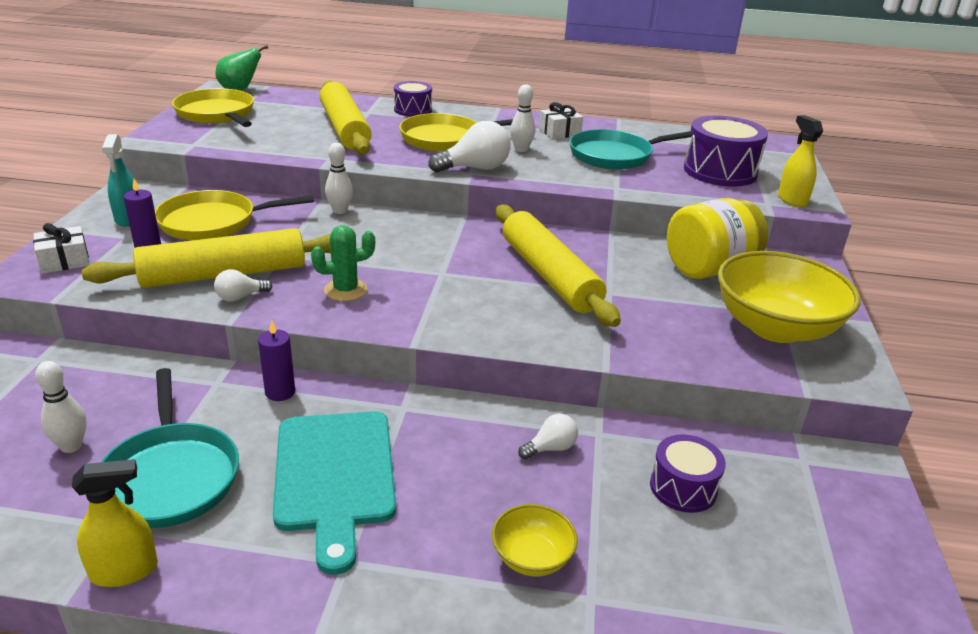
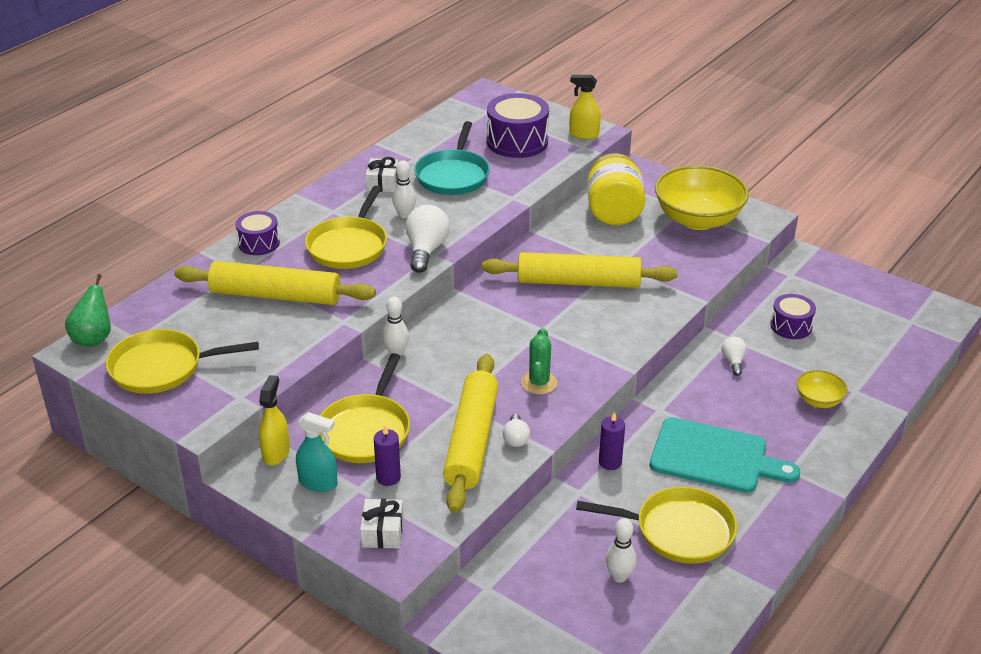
camera: 60 degrees left, 5 degrees up
yellow spray bottle [72,459,158,587] -> yellow spray bottle moved to [259,375,290,465]
turquoise pan [101,368,239,528] -> yellow pan [576,487,737,564]

